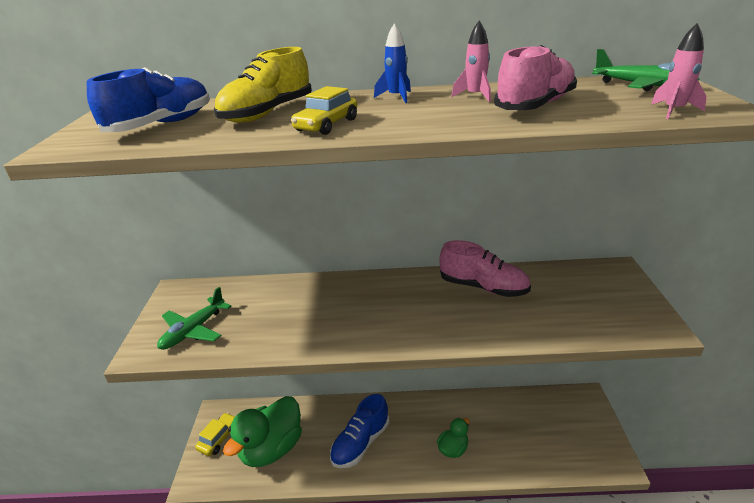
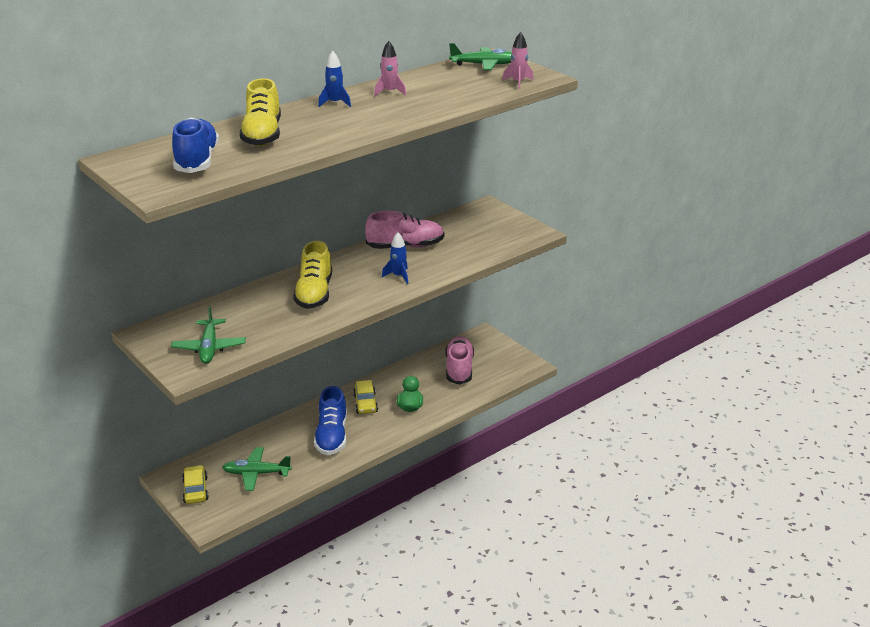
camera: 40 degrees left, 0 degrees up
green duck [223,396,302,467] -> green plane [222,447,292,491]
yellow car [291,86,357,135] -> yellow car moved to [353,380,378,414]
pink shoe [494,45,577,110] -> pink shoe moved to [445,336,474,385]
none -> yellow shoe [293,241,332,309]
none -> blue rocket [382,232,408,284]

